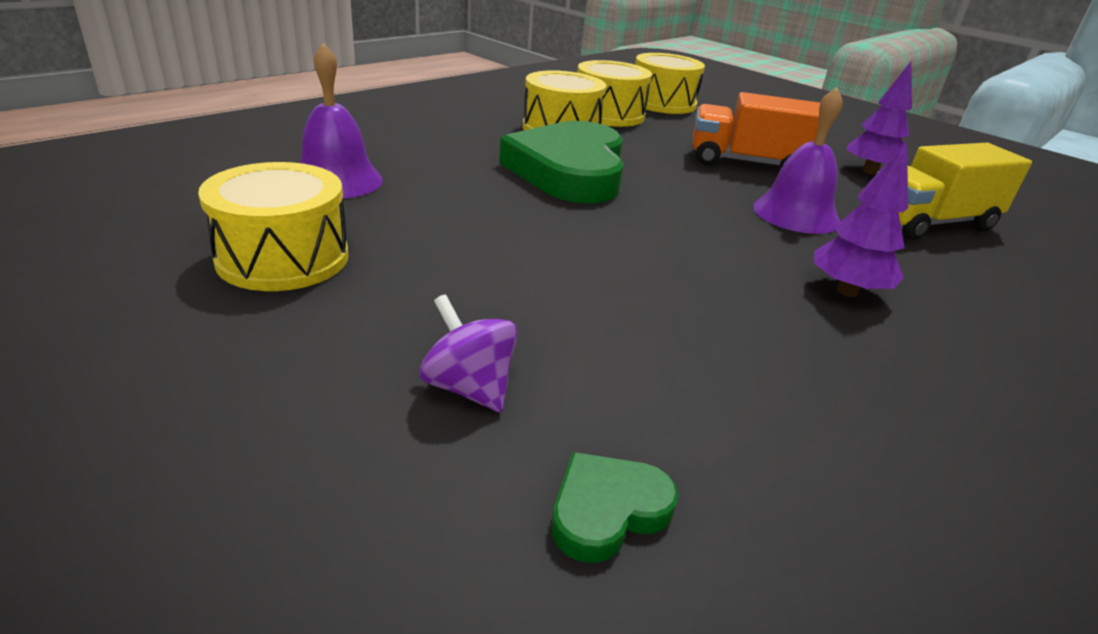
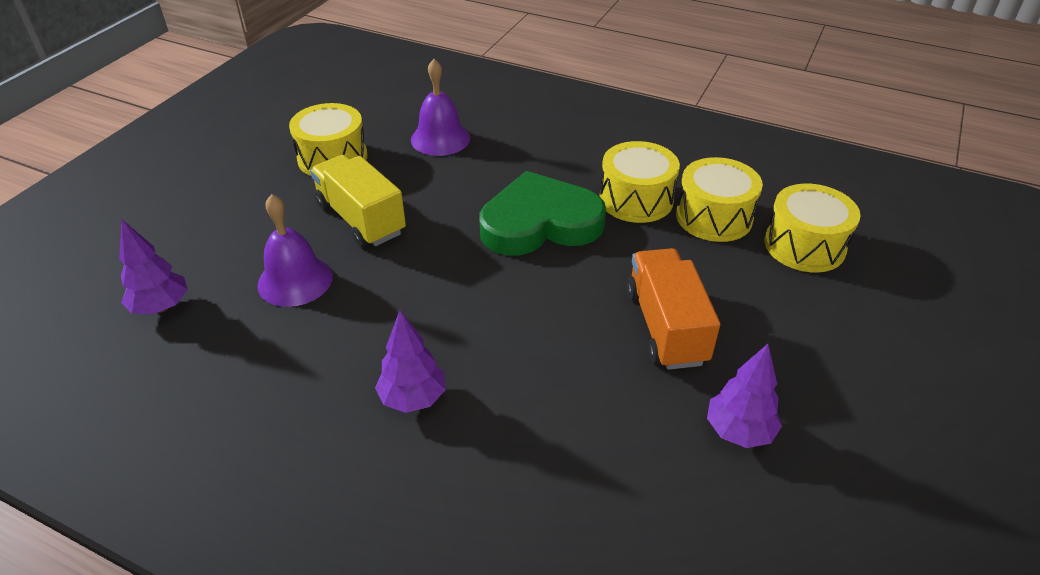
camera: 75 degrees right, 10 degrees up
purple spinning top [420,294,518,412] -> none
green heart [552,452,678,563] -> purple tree [119,219,188,314]
purple bell [753,87,843,234] -> purple bell moved to [257,194,333,307]
yellow truck [876,143,1032,240] -> yellow truck moved to [310,155,406,247]

